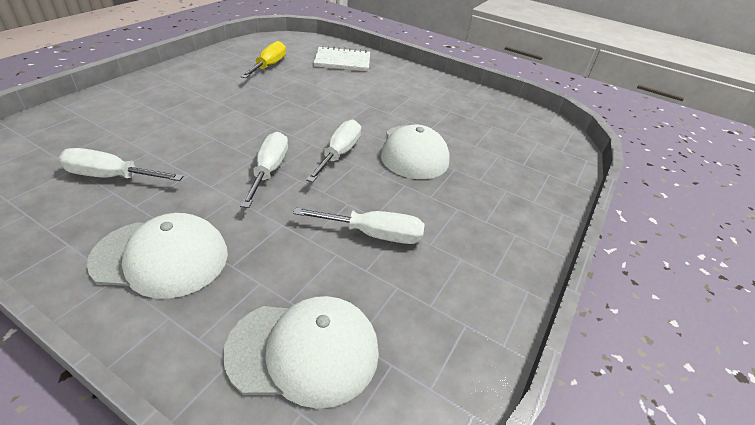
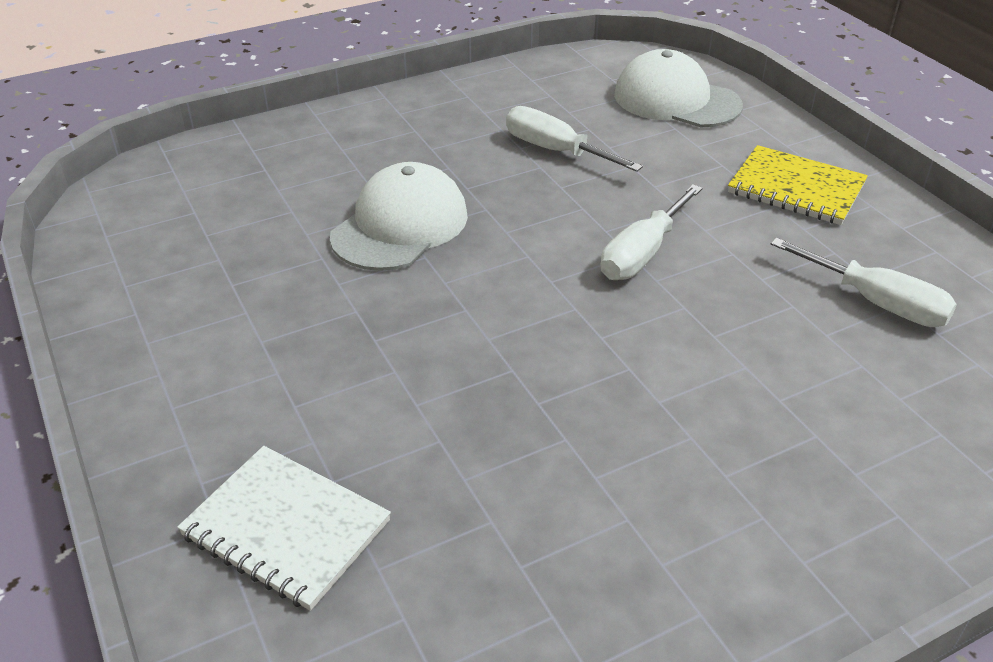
camera: 145 degrees left, 0 degrees up
white cap [87,213,228,299] -> yellow notebook [728,145,868,225]
yellow screwdriver [240,41,286,78] -> none
white screwdriver [306,120,361,182] -> none

